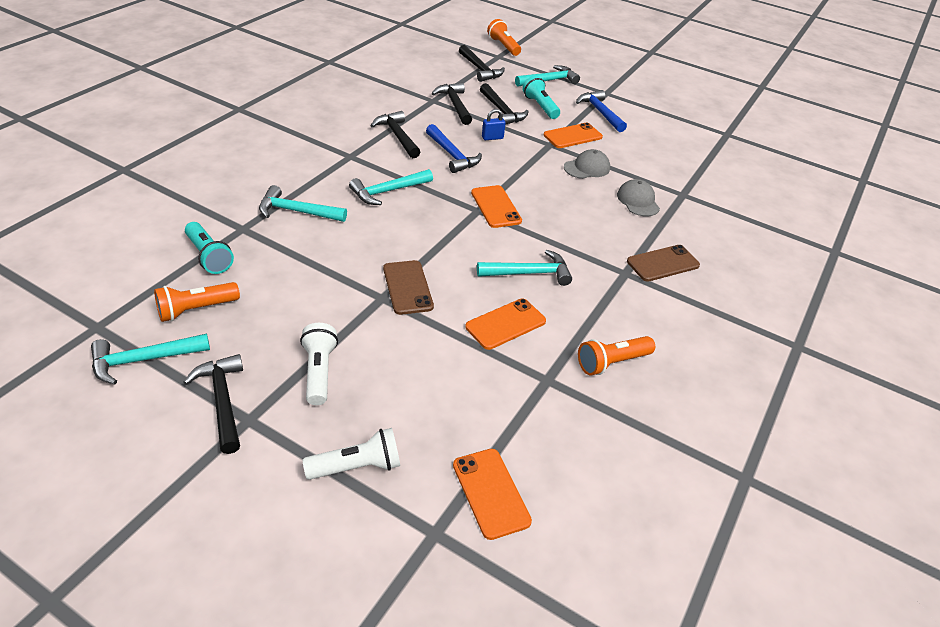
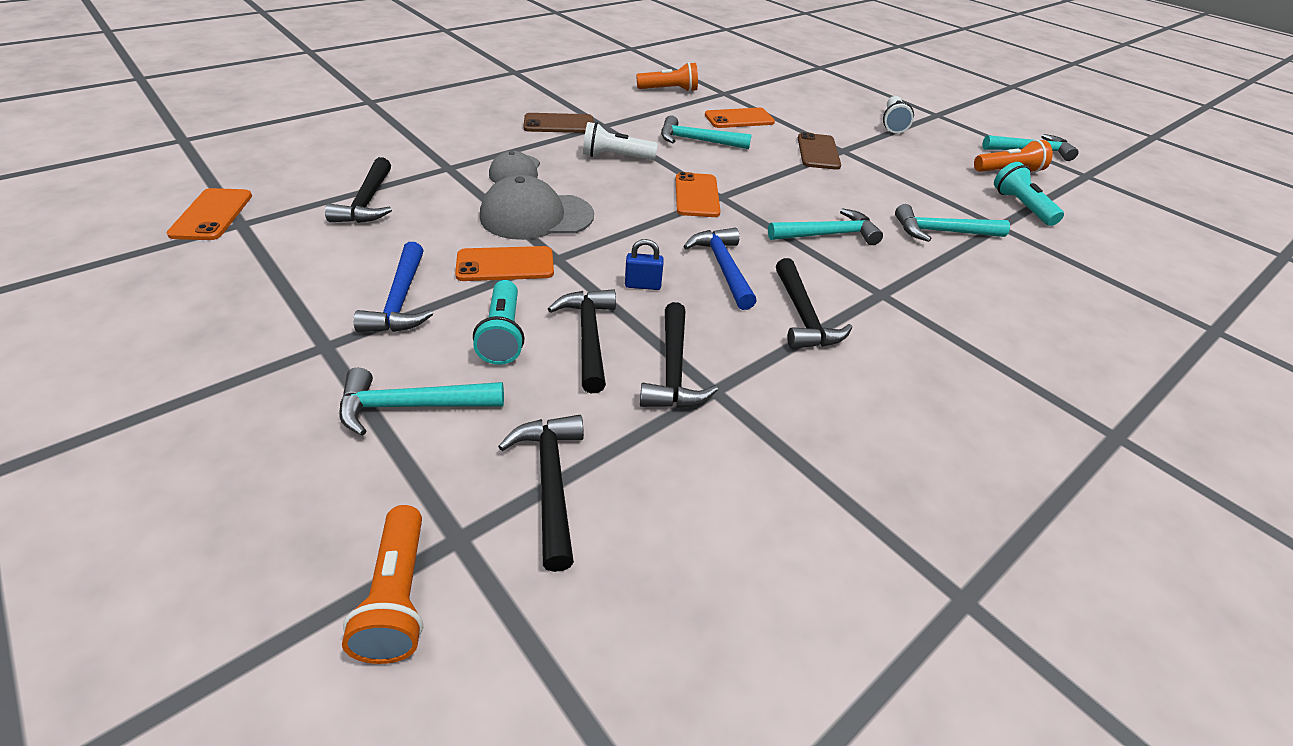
camera: 160 degrees left, 0 degrees up
black hammer [183,354,243,454] -> black hammer moved to [325,157,392,223]
turquoise hammer [259,185,347,222] -> turquoise hammer turned 150 degrees clockwise [895,204,1010,242]
white flashlight [303,428,400,480] -> white flashlight moved to [583,122,658,160]
orange phone [453,449,532,540] -> orange phone moved to [167,188,252,240]
grey cap [564,149,610,179] -> grey cap [480,175,594,240], size x1.59

